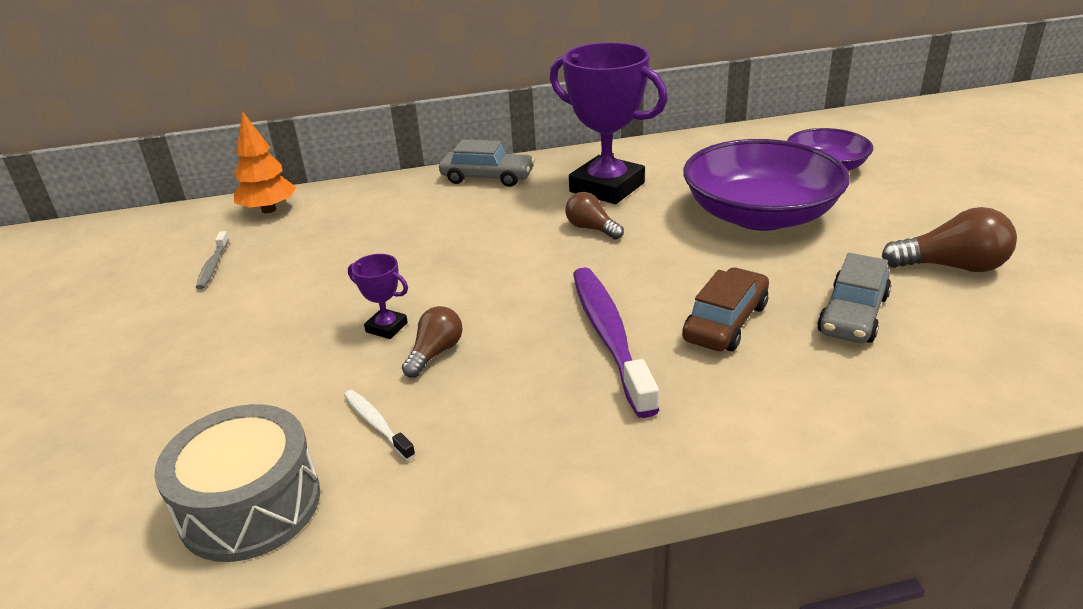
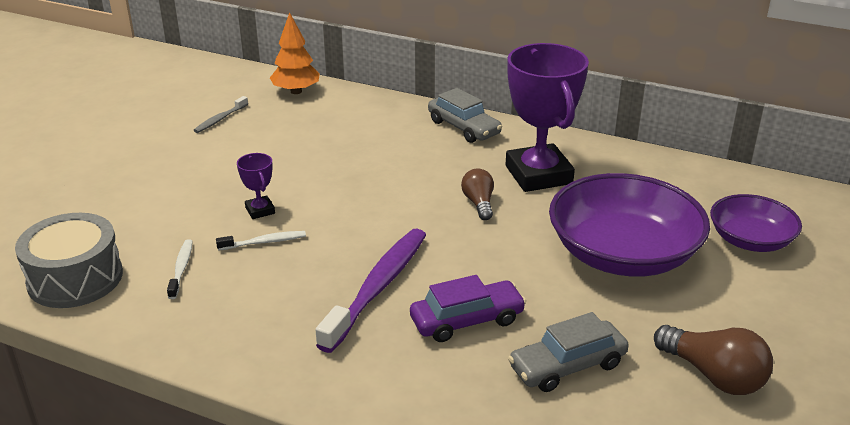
camera: 35 degrees right, 0 degrees up
brown light bulb [402,306,462,378] -> white toothbrush [216,231,306,251]
brown car [682,268,769,351] -> purple car [410,275,526,342]

